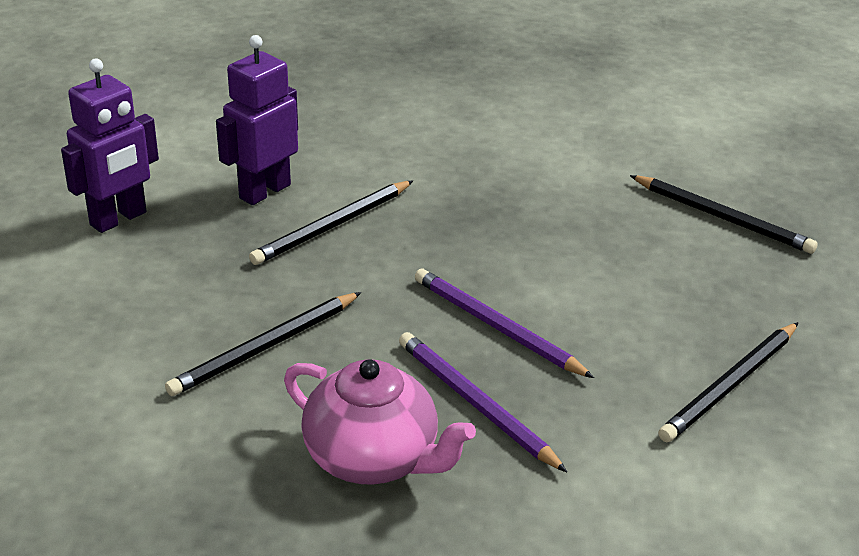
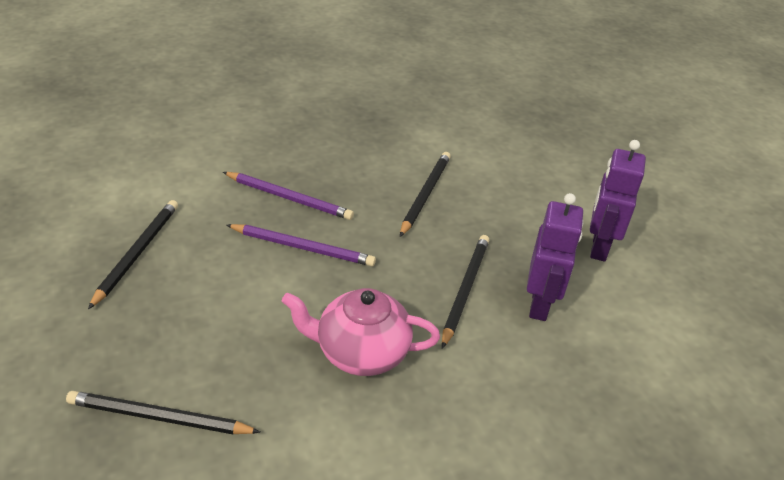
camera: 150 degrees right, 5 degrees up
pink teapot [284,359,476,485] -> pink teapot moved to [282,288,440,376]

